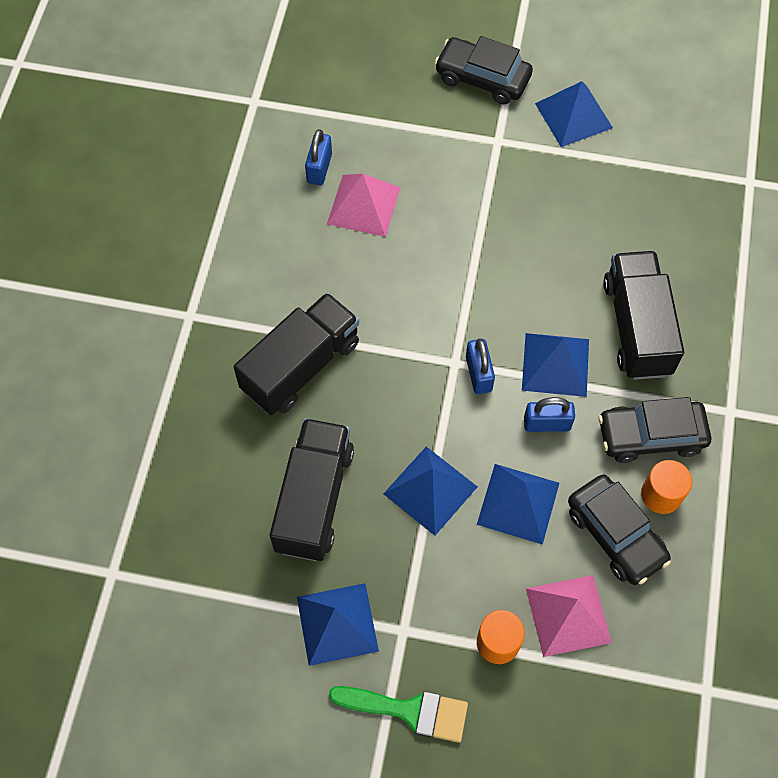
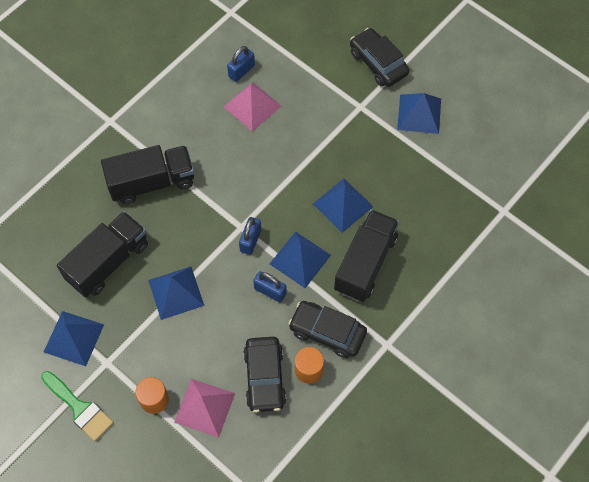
camera: 30 degrees right, 0 degrees up
blue pyramid [477,464,559,545] -> blue pyramid moved to [313,178,374,233]

